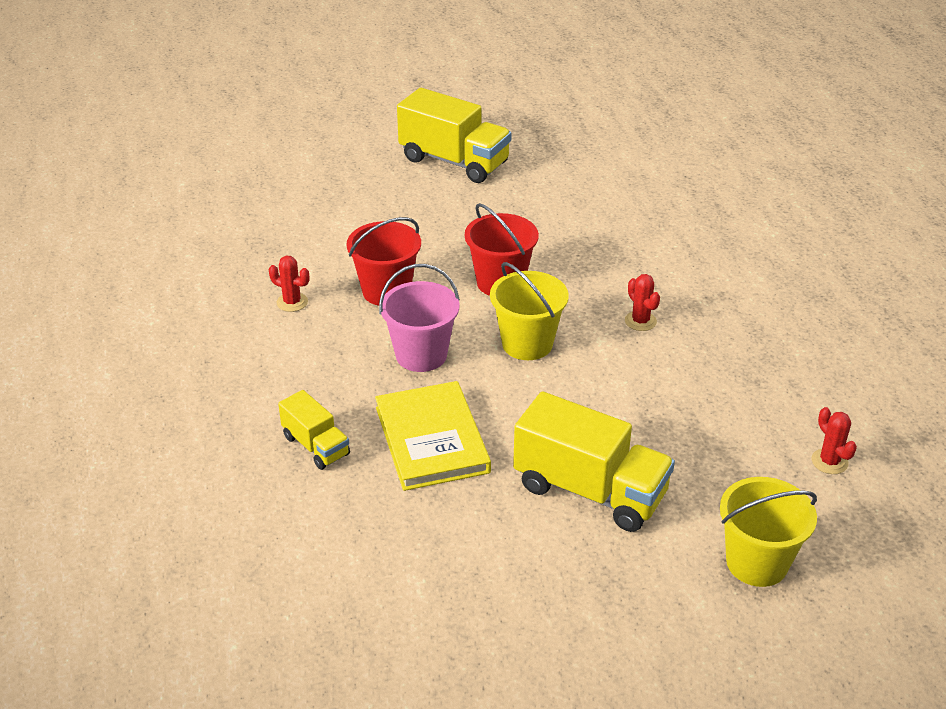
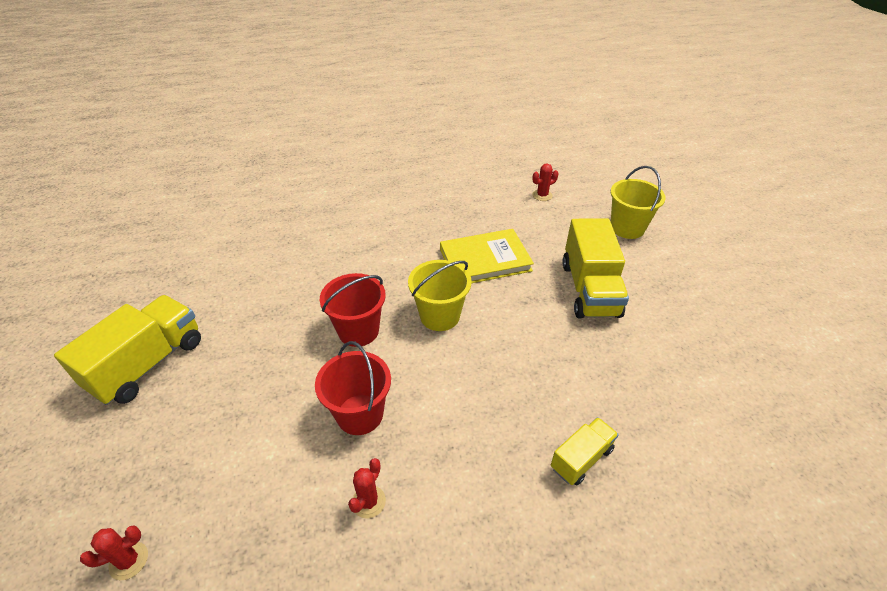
camera: 90 degrees left, 5 degrees up
yellow book [375,381,491,491] -> yellow book moved to [440,229,534,283]
pink bucket [379,264,460,372] -> none
yellow truck [513,391,675,532] -> yellow truck turned 150 degrees clockwise [562,218,629,318]
red cactus [625,274,660,331] -> red cactus moved to [80,525,148,580]

